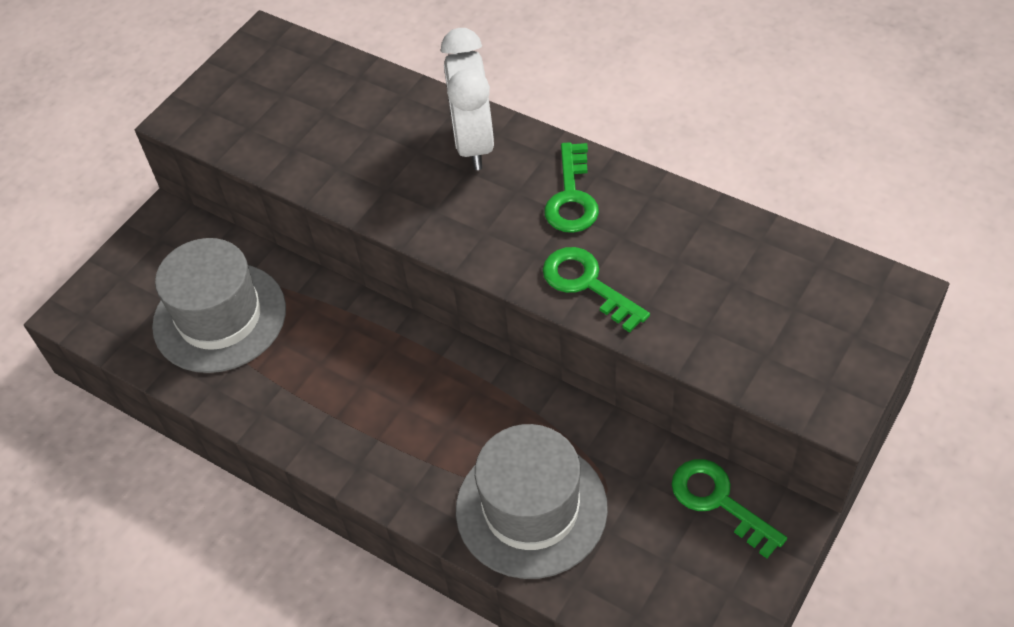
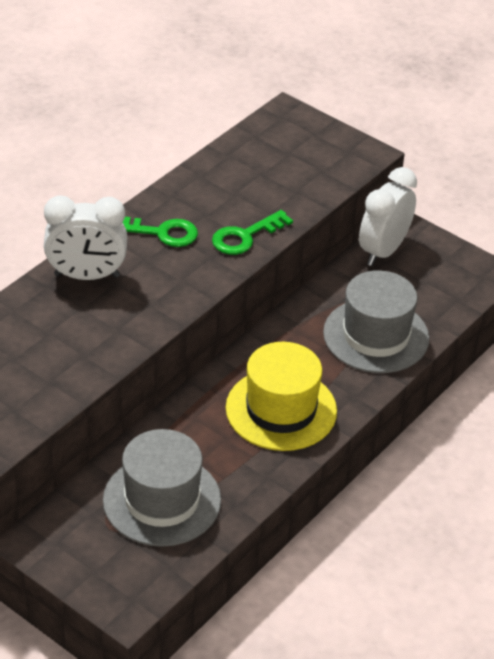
camera: 90 degrees left, 10 degrees down
green key [672,459,787,558] -> white clock [359,167,417,266]
none -> yellow hat [226,342,337,451]

